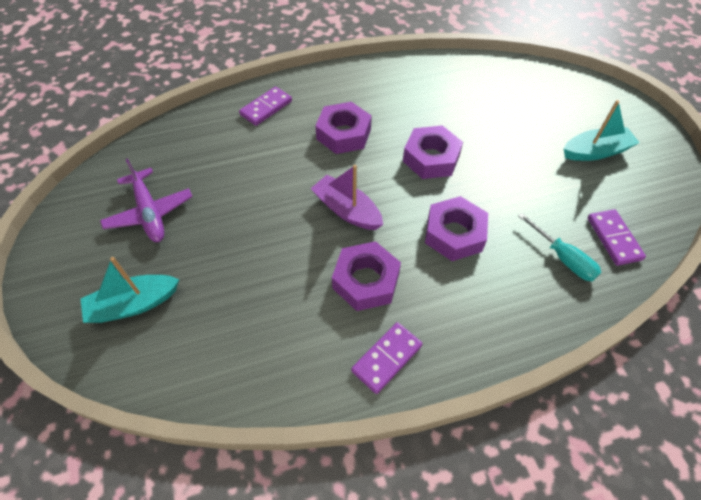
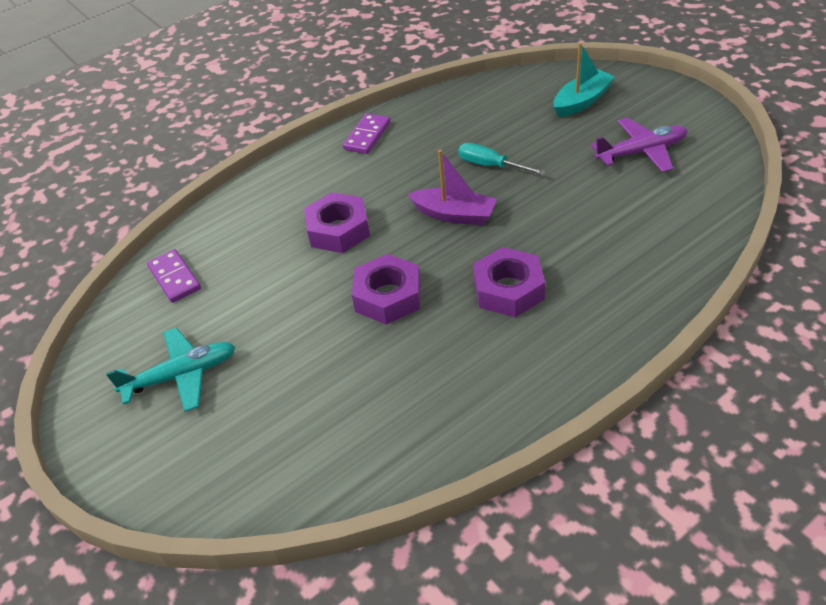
camera: 165 degrees right, 10 degrees down
purple plane [100,158,193,242] -> purple plane turned 120 degrees clockwise [591,118,688,172]
purple domino [239,87,292,126] -> none
purple nut [332,241,401,311] -> none
turquoise screwdriver [518,213,601,281] -> turquoise screwdriver moved to [458,143,546,175]
turquoise boat [564,100,640,161] -> turquoise plane [106,328,236,412]

